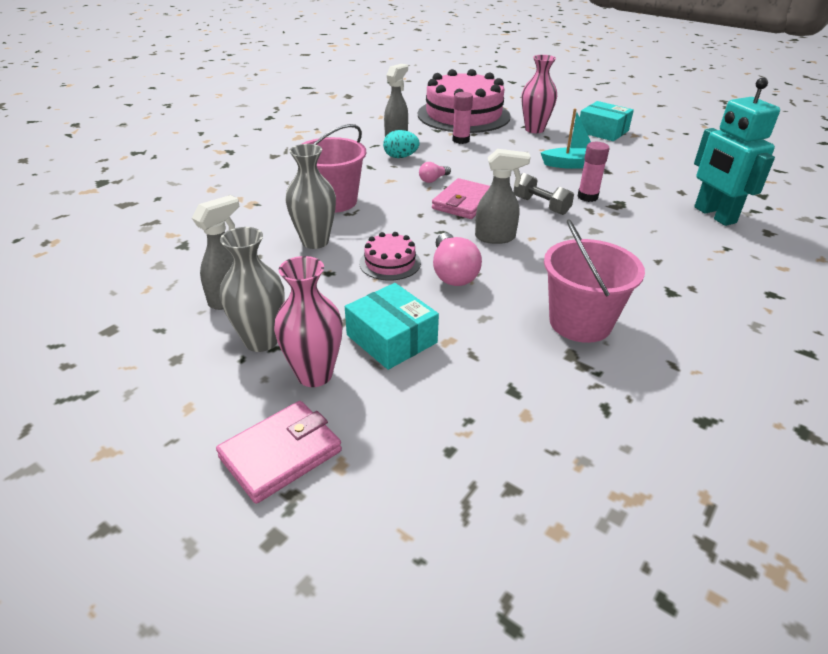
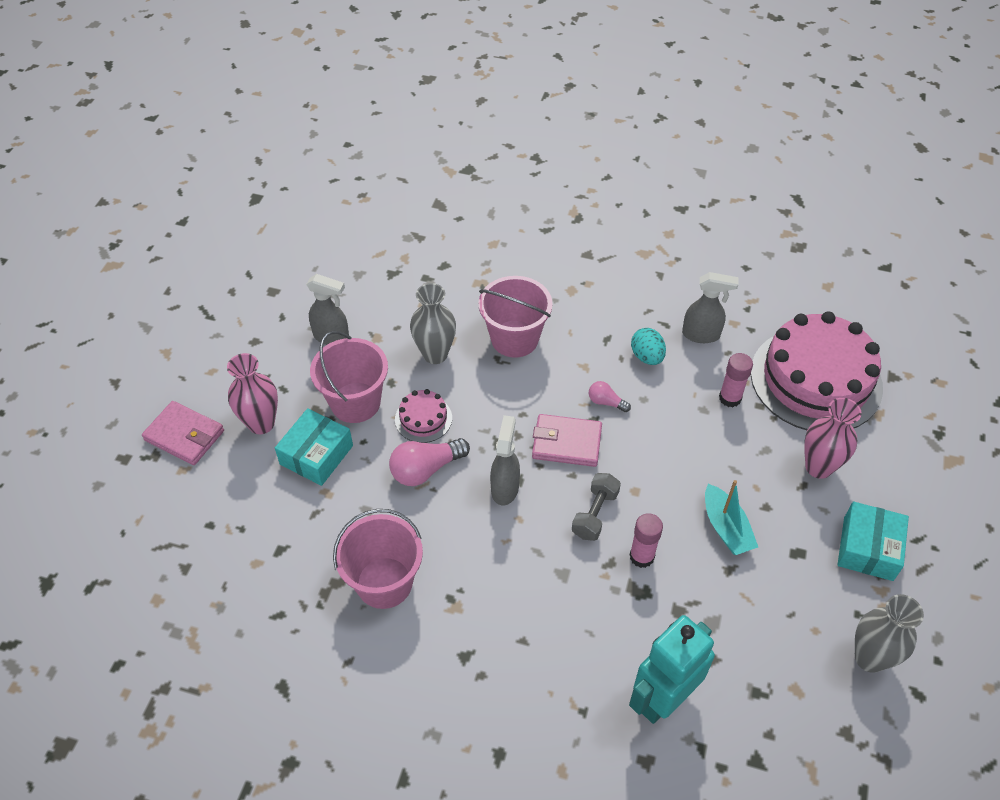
camera: 70 degrees right, 15 degrees up
grey vase [220,227,285,352] -> grey vase moved to [855,594,924,673]
grey spray bottle [475,149,530,244] -> grey spray bottle turned 150 degrees counterclockwise [490,415,520,505]
none -> pink bucket [310,331,388,423]

